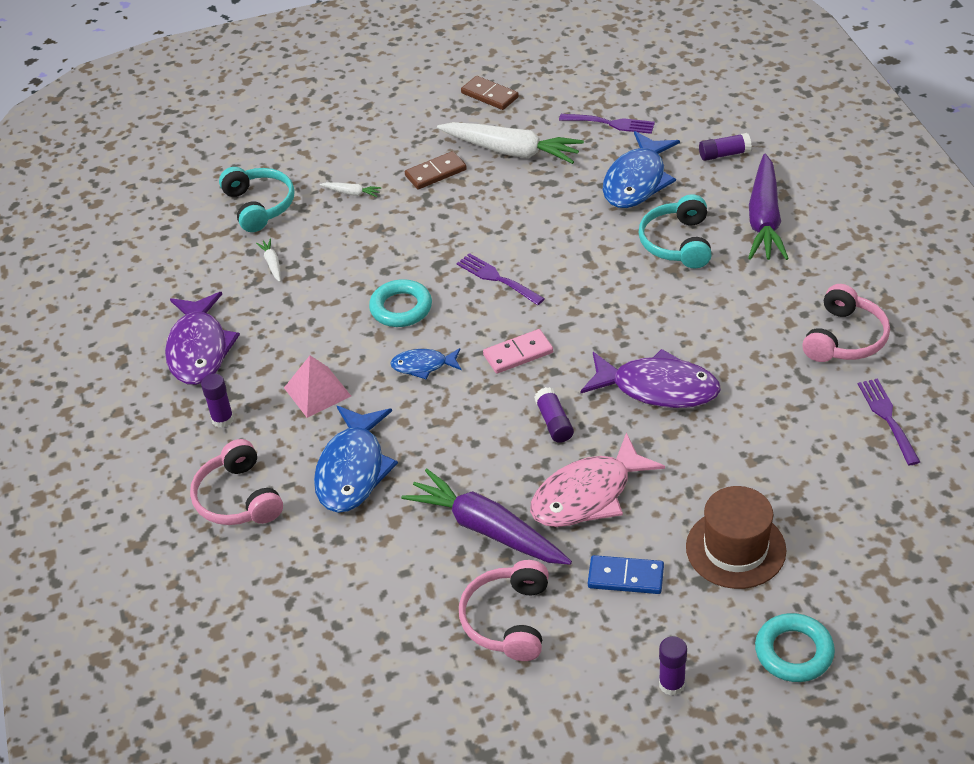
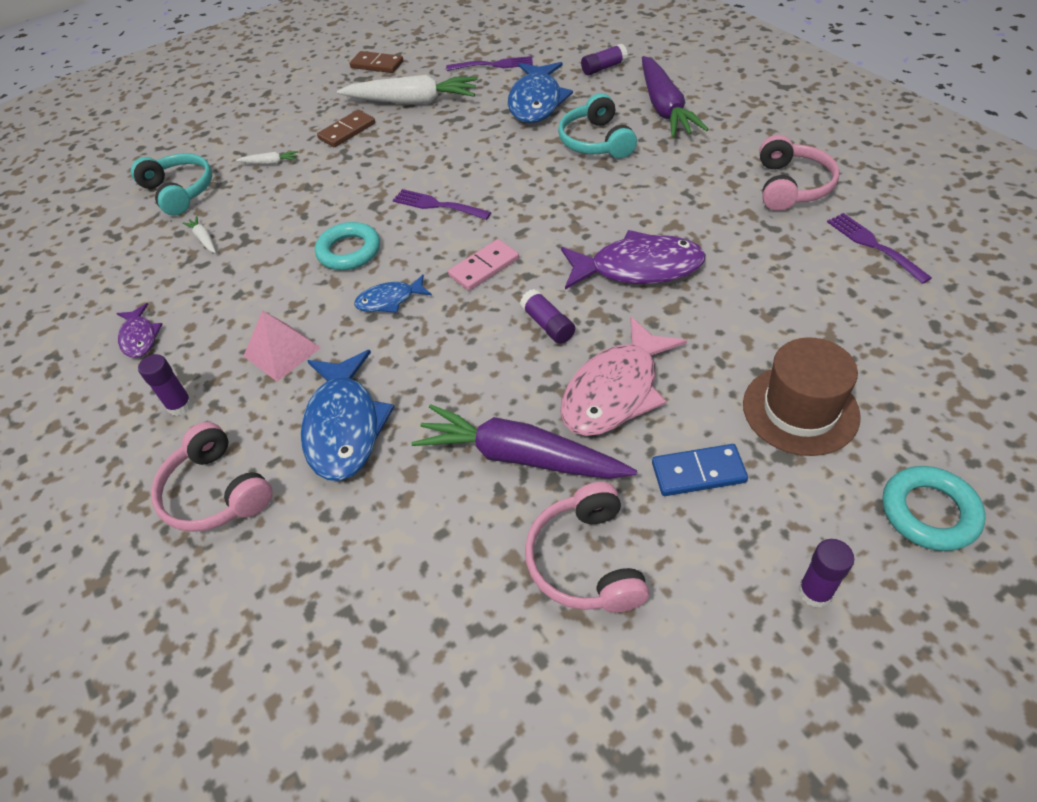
camera: 15 degrees left, 5 degrees up
purple fish [165,292,240,385] -> purple fish [116,303,162,358], size x0.54

